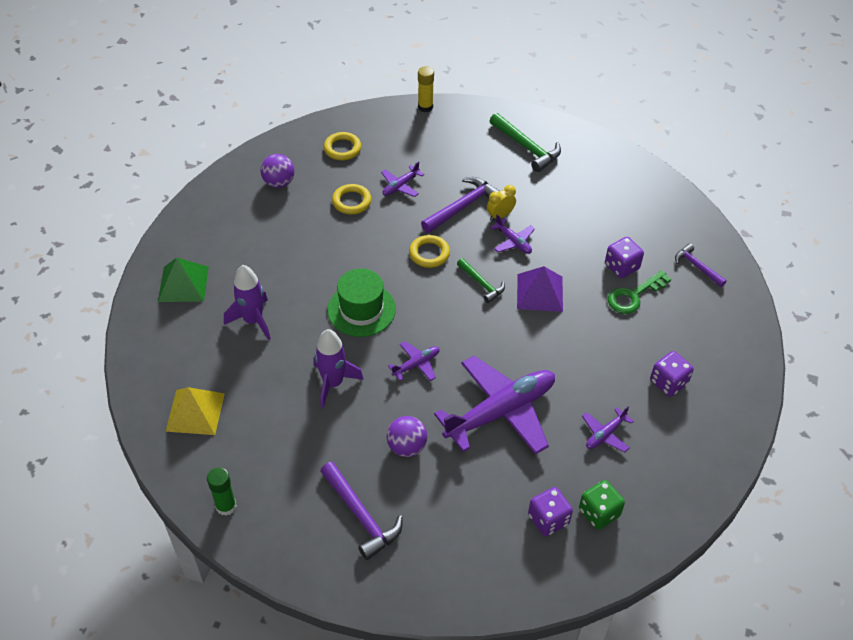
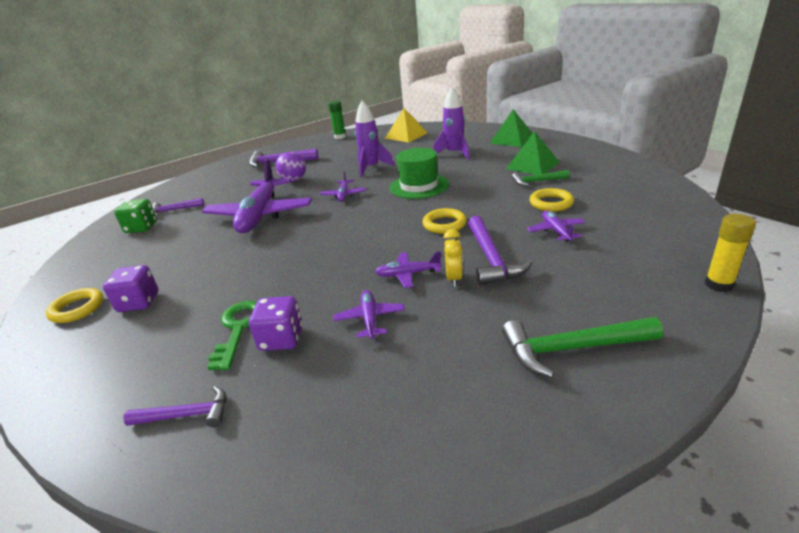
camera: 130 degrees right, 20 degrees down
purple ball [260,154,295,188] -> none
yellow ring [324,132,361,160] -> yellow ring moved to [46,288,104,323]
green hammer [457,258,505,303] -> green hammer moved to [512,170,569,186]
purple pyramid [517,266,563,312] -> none
purple dice [528,487,573,536] -> purple hammer [152,198,204,216]
purple plane [582,406,634,452] -> purple plane moved to [333,290,405,339]
none -> green pyramid [506,131,559,175]

